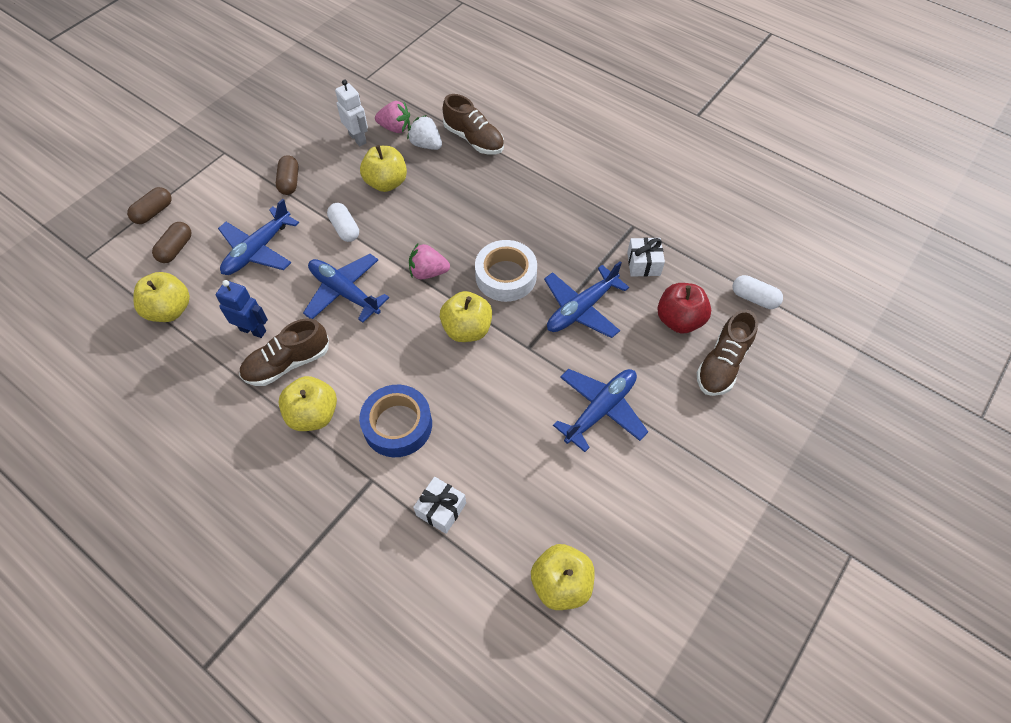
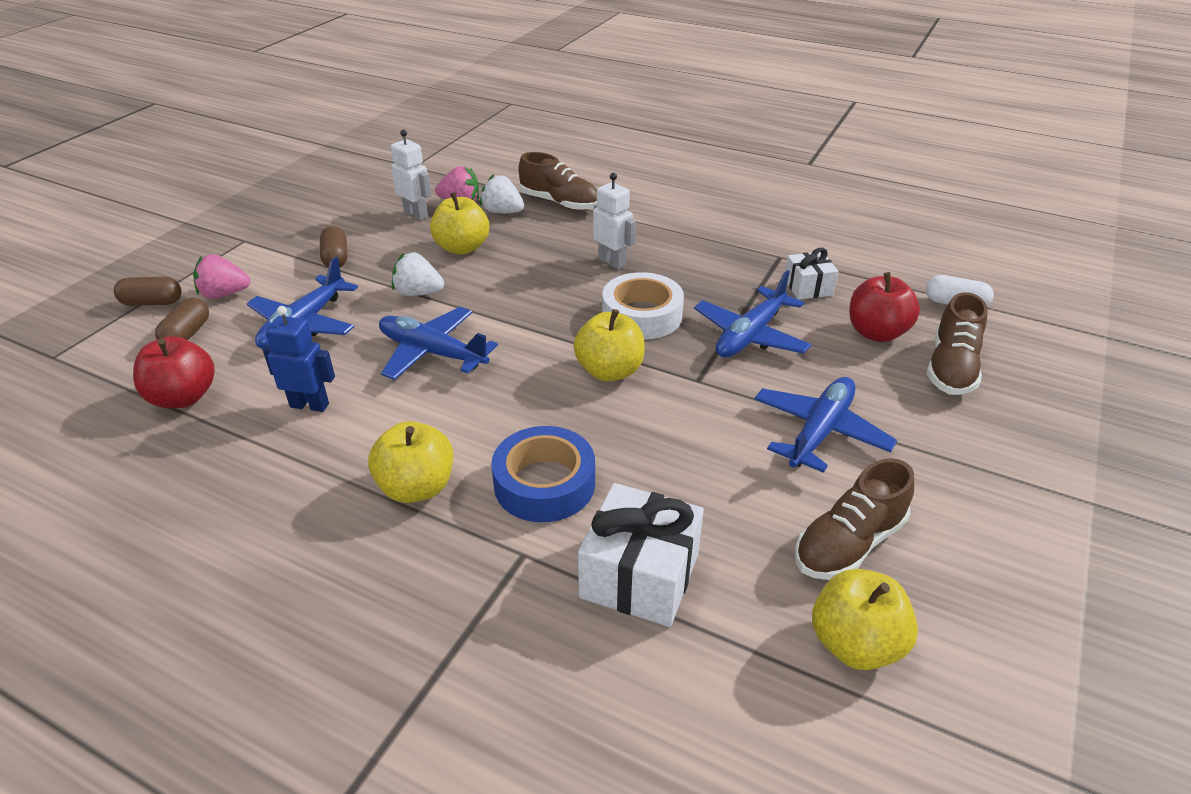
camera: 10 degrees left, 20 degrees down
brown capsule [127,187,172,224] -> brown capsule turned 60 degrees clockwise [114,277,181,306]
yellow apple [133,272,190,322] -> red apple [133,336,215,408]
brown shoe [239,318,329,386] -> brown shoe moved to [795,458,914,580]
white capsule [327,203,359,242] -> white strawberry [392,253,444,296]
pink strawberry [409,244,450,279] -> pink strawberry moved to [193,254,250,299]
white gift [413,477,466,534] -> white gift [578,483,704,627], size x1.69
none -> white robot [593,173,636,269]

